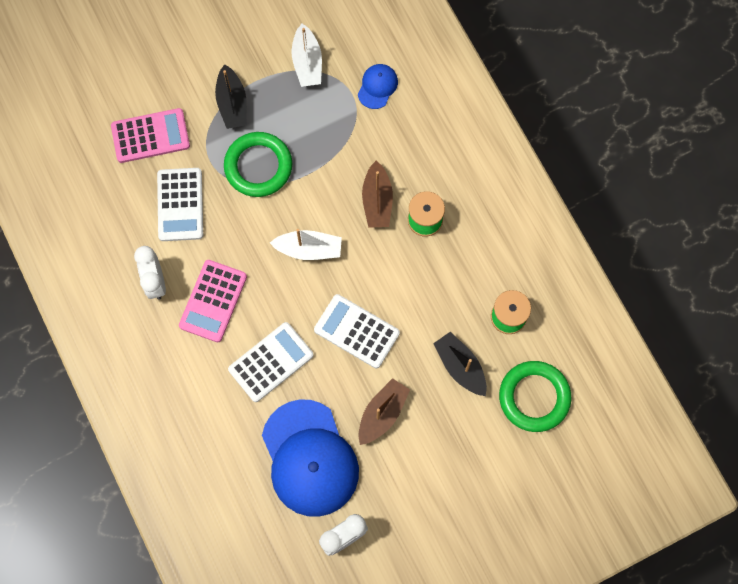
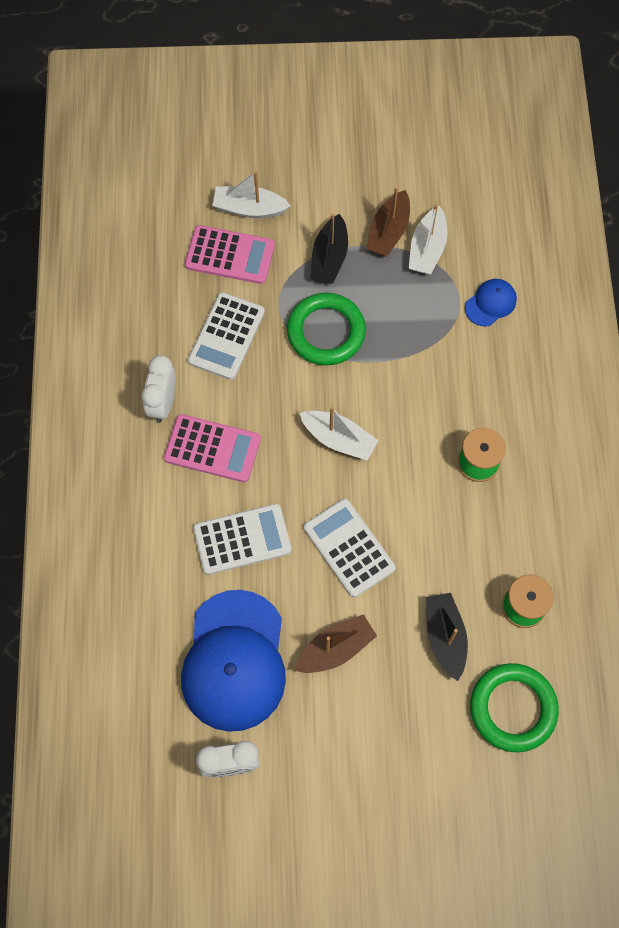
camera: 25 degrees right, 5 degrees down
pink calculator [179,260,247,342] -> pink calculator turned 120 degrees counterclockwise [164,414,261,482]
brown boat [362,161,393,228] -> brown boat moved to [366,187,410,257]
none -> white boat [212,171,291,218]

